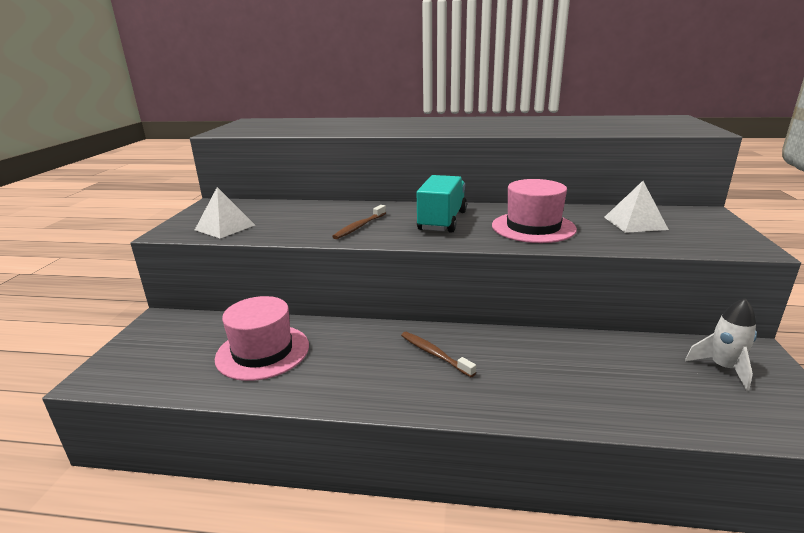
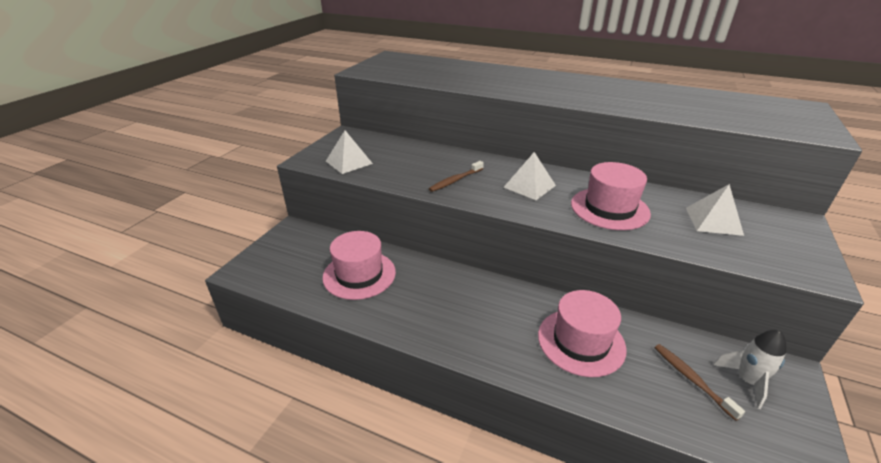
camera: 15 degrees right, 10 degrees up
brown toothbrush [401,332,476,377] -> brown toothbrush moved to [655,344,745,421]
turquoise truck [417,175,467,233] -> white pyramid [504,152,556,200]
none -> pink hat [538,290,627,377]

